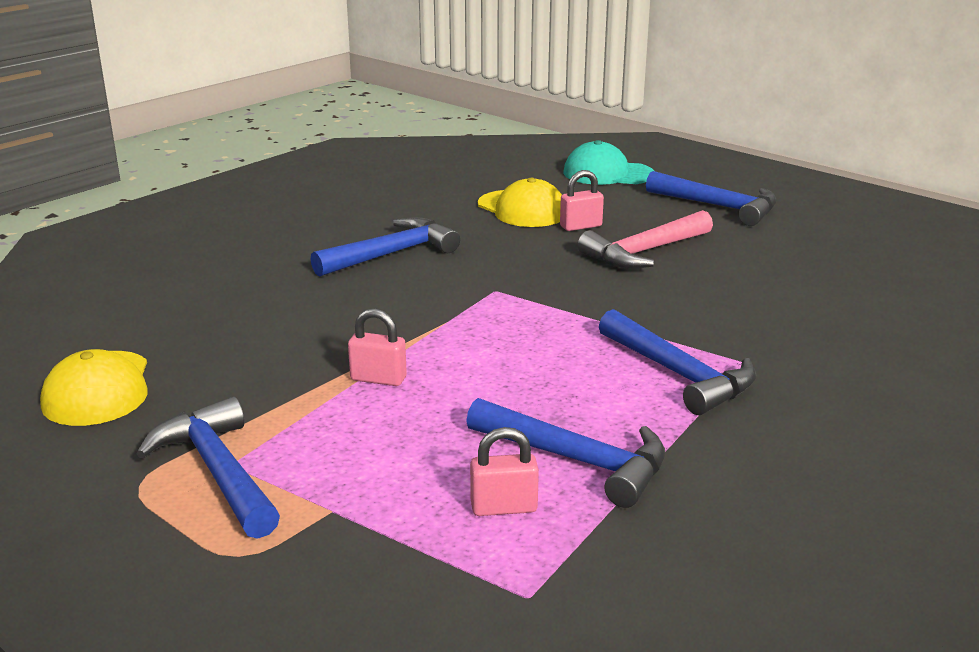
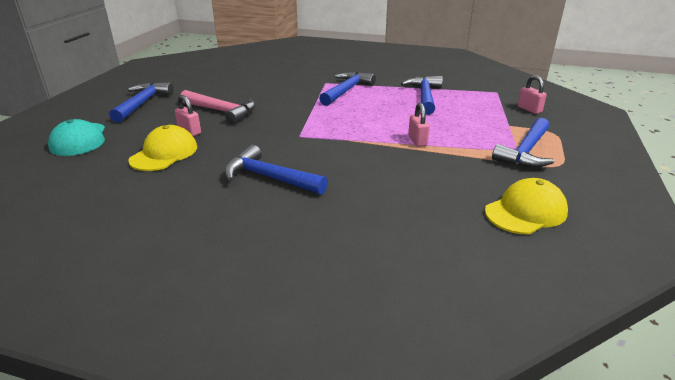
camera: 115 degrees left, 5 degrees up
pink padlock [470,427,539,516] -> pink padlock moved to [518,75,547,114]

